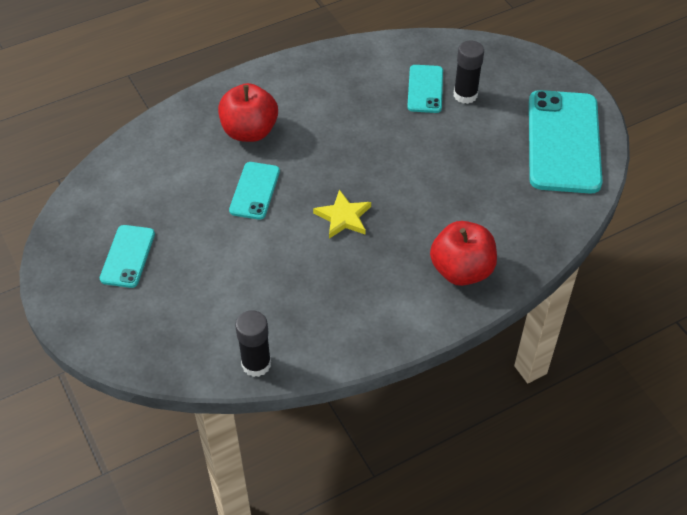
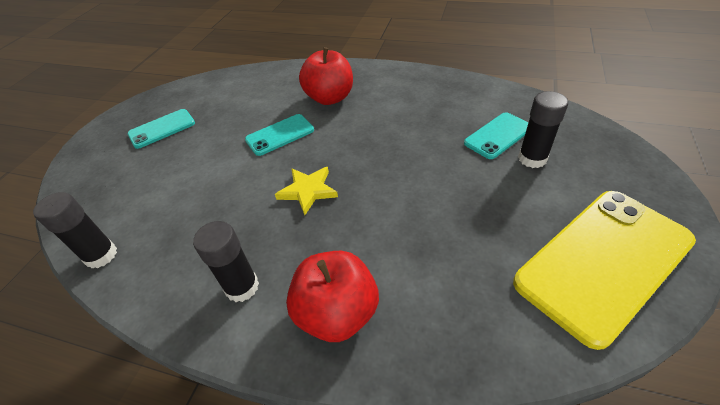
camera: 50 degrees right, 5 degrees down
turquoise phone [529,90,603,194] -> yellow phone [513,191,696,350]
none -> black glue stick [193,221,259,302]

